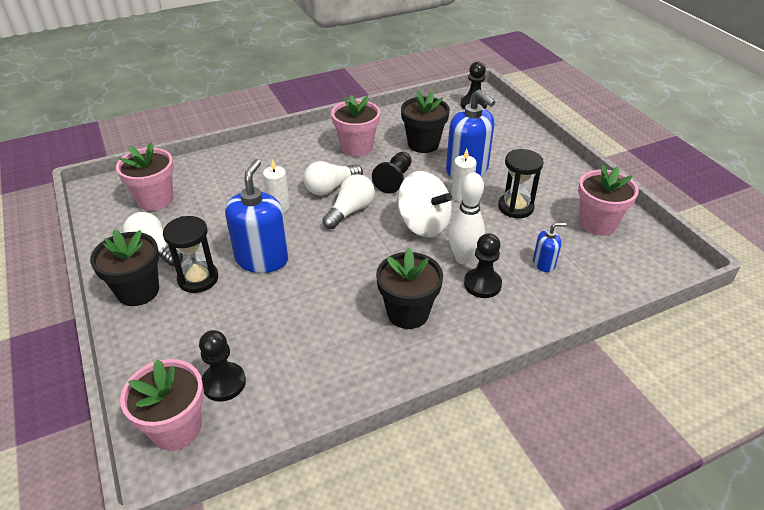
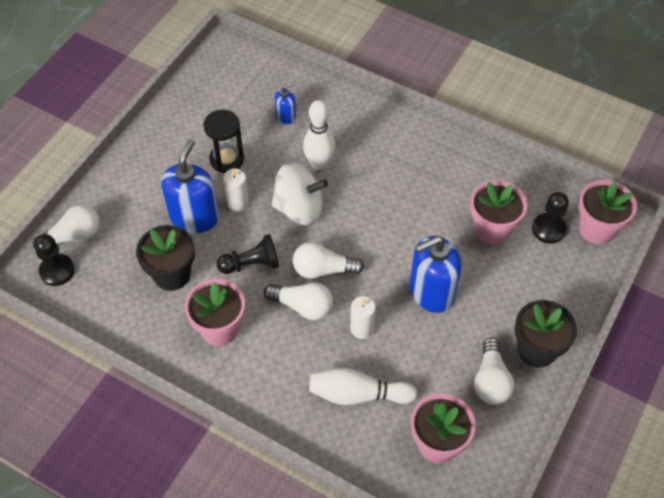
camera: 125 degrees left, 15 degrees up
black hourglass [163,216,218,293] -> none
black flower pot [376,248,443,329] -> none
white spinning top [397,171,452,238] -> white spinning top turned 90 degrees clockwise [271,163,328,225]
black pawn [464,233,502,298] -> none
blue soap dispenser [533,223,567,272] -> blue soap dispenser turned 105 degrees clockwise [275,82,296,124]
pink flower pot [578,165,639,236] -> pink flower pot moved to [470,180,527,245]
none -> white light bulb [33,204,100,247]
none -> white bowling pin [309,368,418,405]

